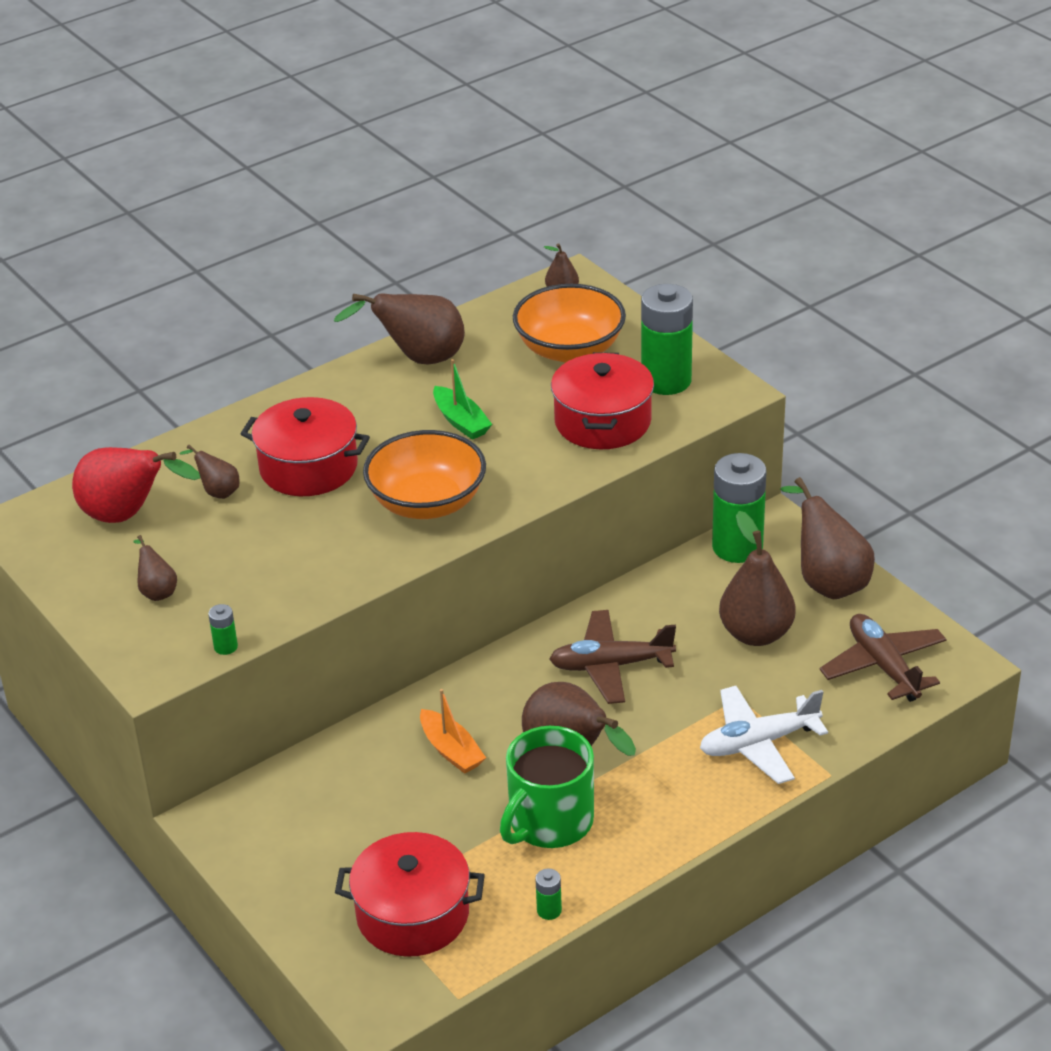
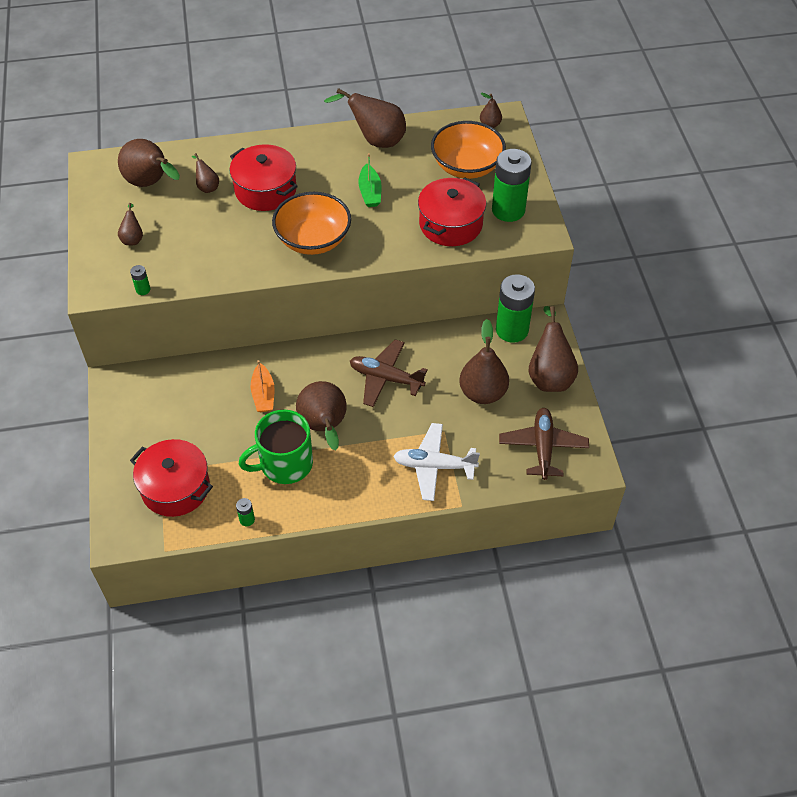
camera: 25 degrees right, 15 degrees up
red pear [72,447,200,523] -> brown pear [118,139,180,187]

